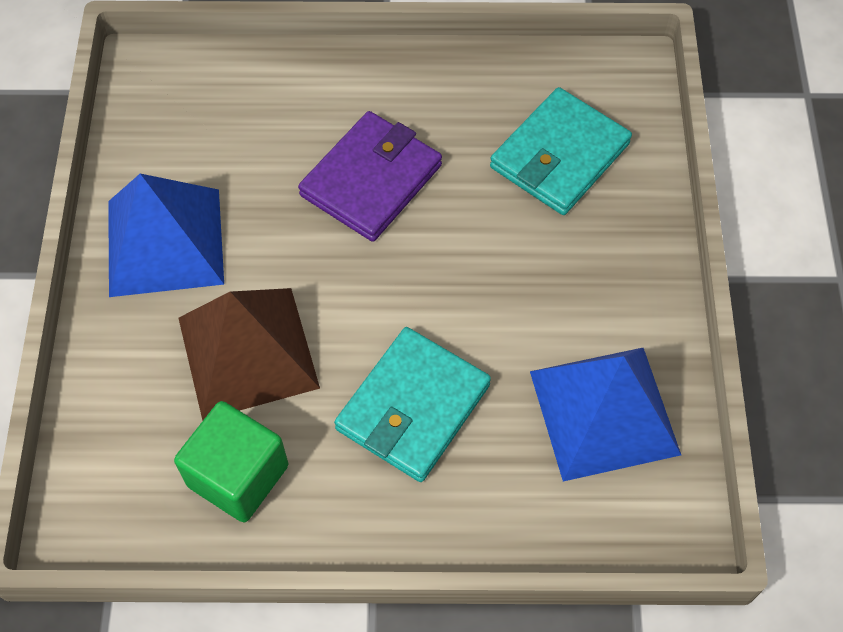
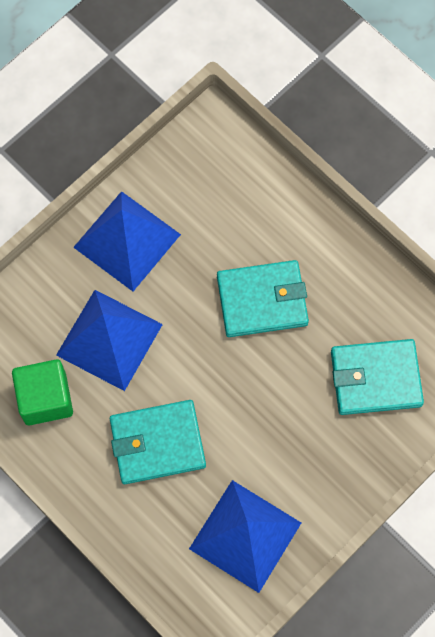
camera: 45 degrees right, 10 degrees up
brown pyramid [178,288,320,421] -> blue pyramid [56,290,163,391]
purple wallet [298,111,442,242] -> turquoise wallet [217,260,309,337]

